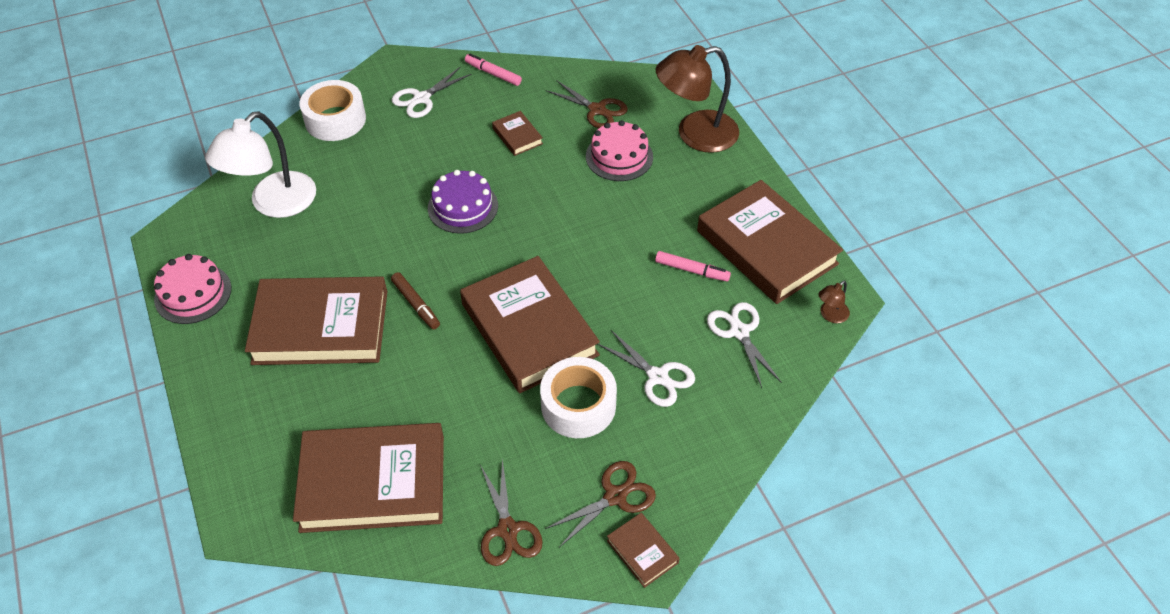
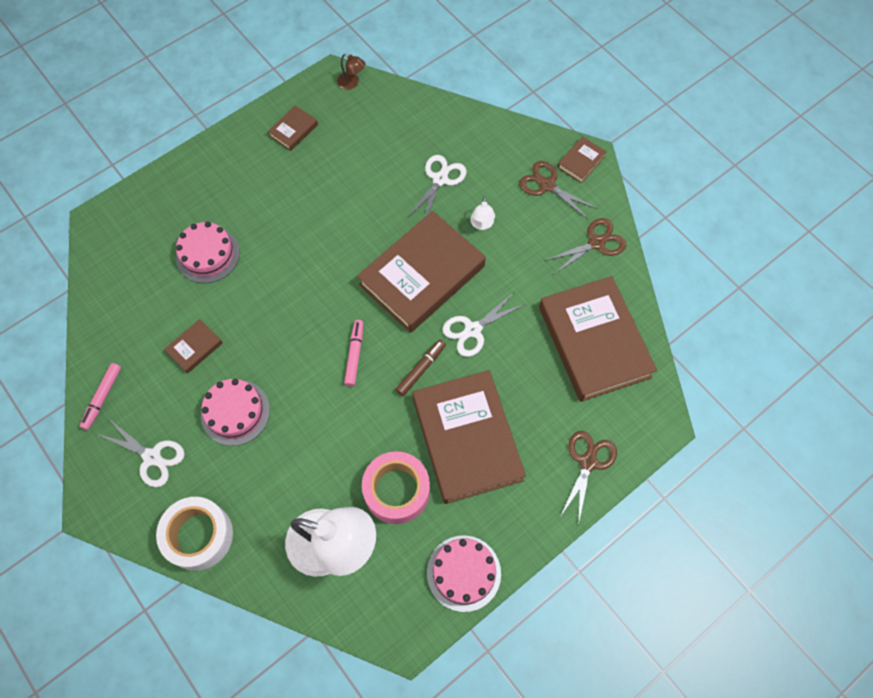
camera: 105 degrees left, 15 degrees up
purple cake [428,170,498,234] -> none
white tape [540,357,617,438] -> white lamp [470,197,495,230]
brown scissors [546,80,628,128] -> brown scissors moved to [560,431,617,525]
pink marker [655,251,731,282] -> pink marker moved to [344,320,363,386]
brown lamp [656,45,739,153] -> none
brown book [697,180,843,304] -> brown book [268,105,318,151], size x0.42
white scissors [707,302,781,388] -> white scissors moved to [442,292,525,357]
none -> pink cake [201,379,270,446]
none -> pink tape [362,451,430,524]

